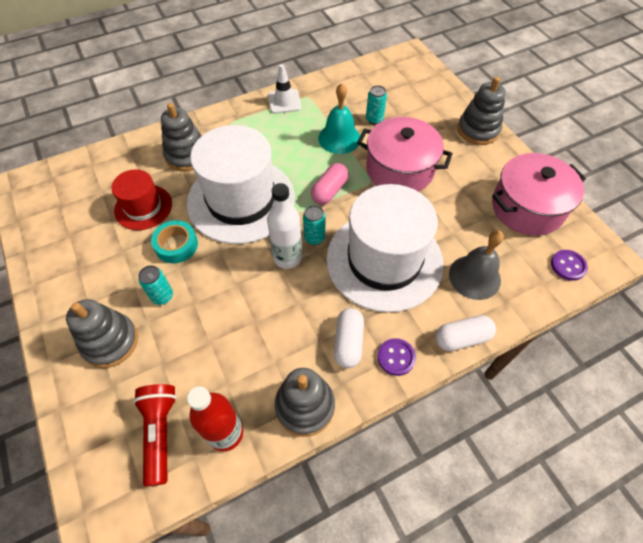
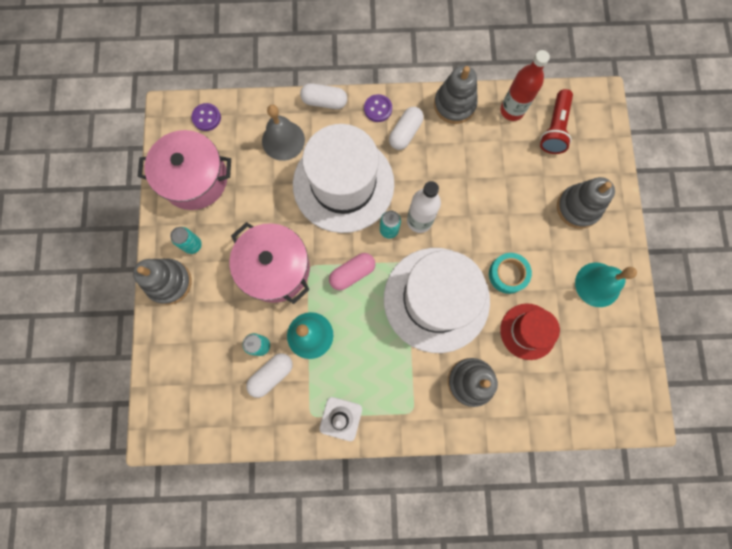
camera: 155 degrees left, 20 degrees up
turquoise can [138,265,173,305] -> turquoise can moved to [170,227,202,254]
none -> white capsule [246,353,293,398]
none -> turquoise bell [575,262,637,307]

